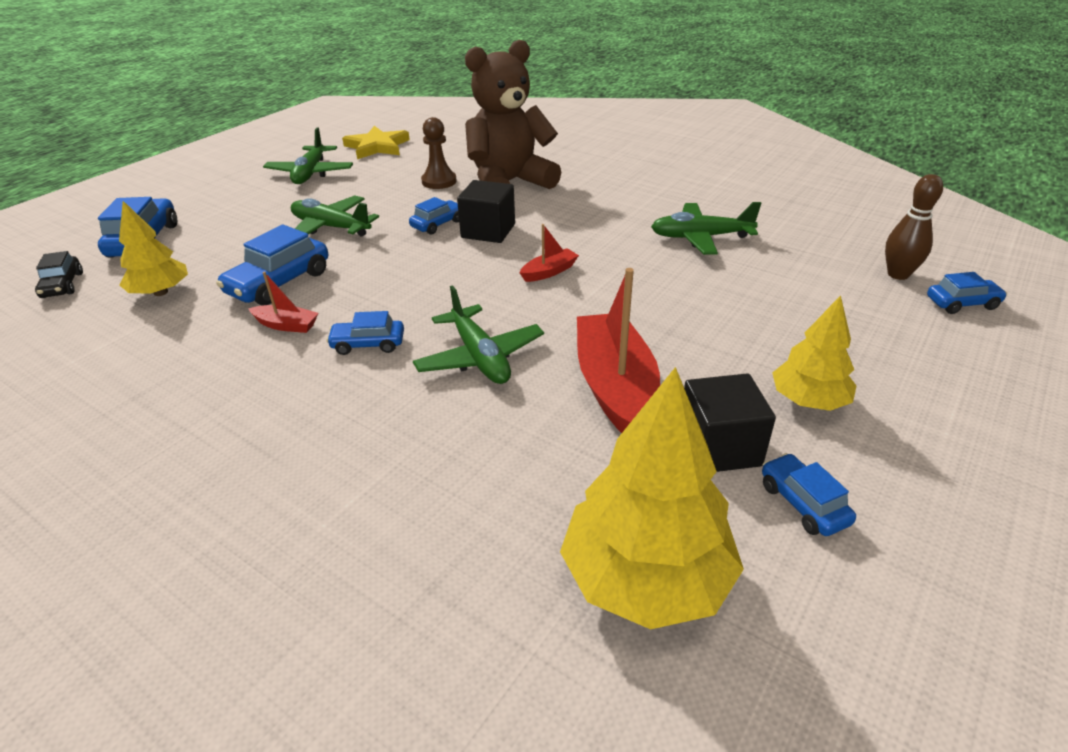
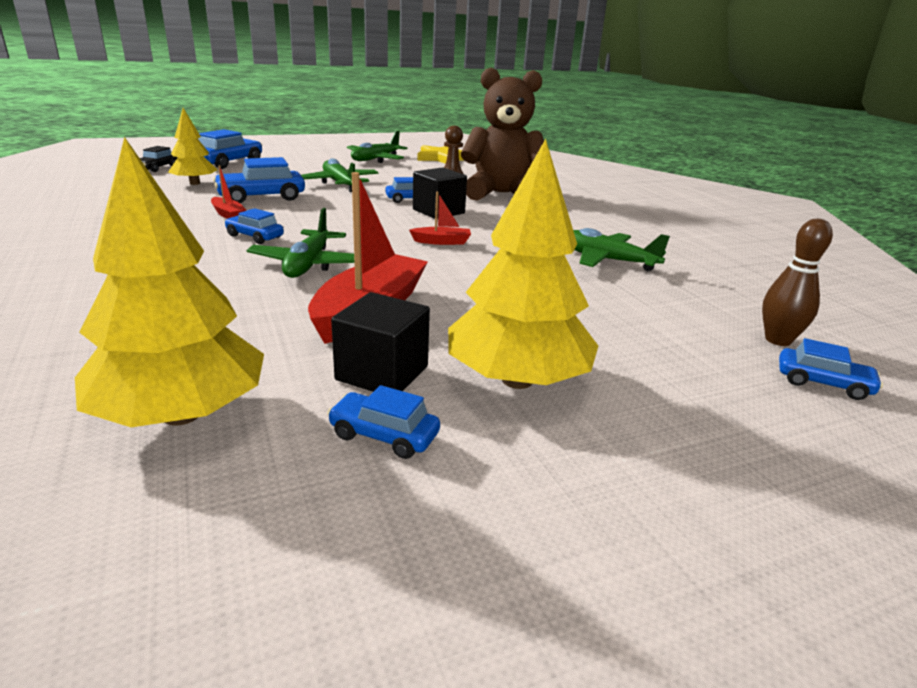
camera: 30 degrees right, 10 degrees down
blue car [762,453,856,536] -> blue car turned 75 degrees counterclockwise [327,385,440,459]
yellow tree [772,295,856,411] -> yellow tree [448,139,598,389], size x1.67

